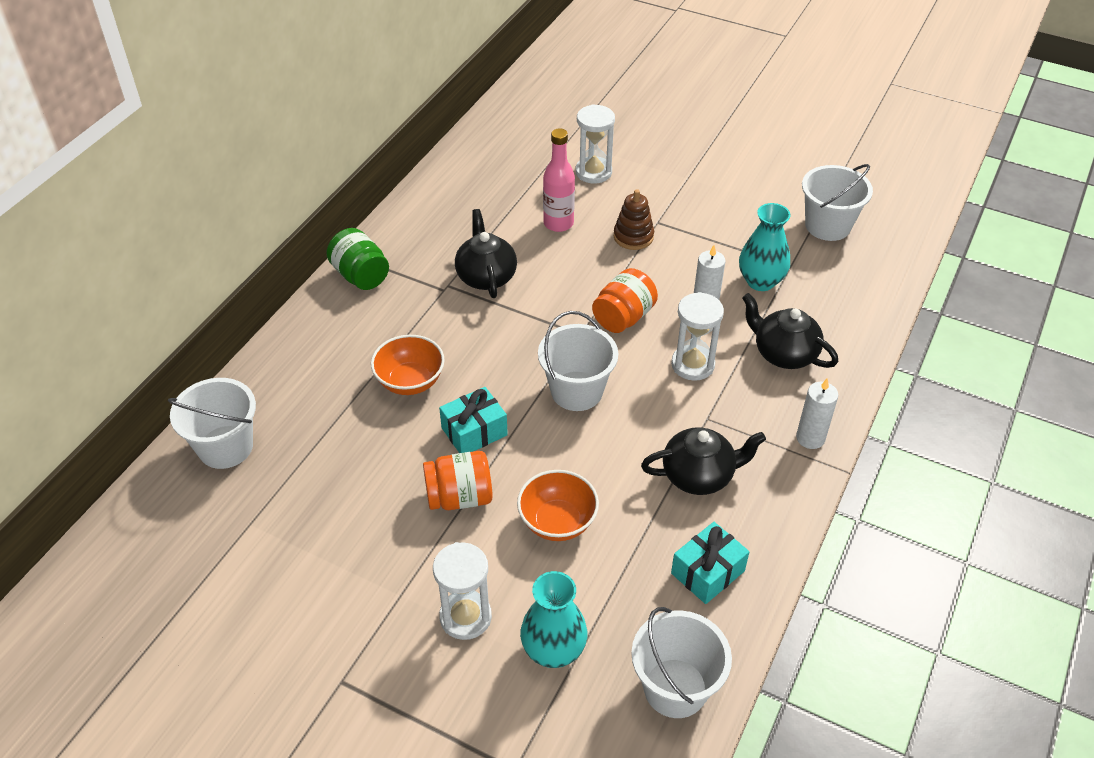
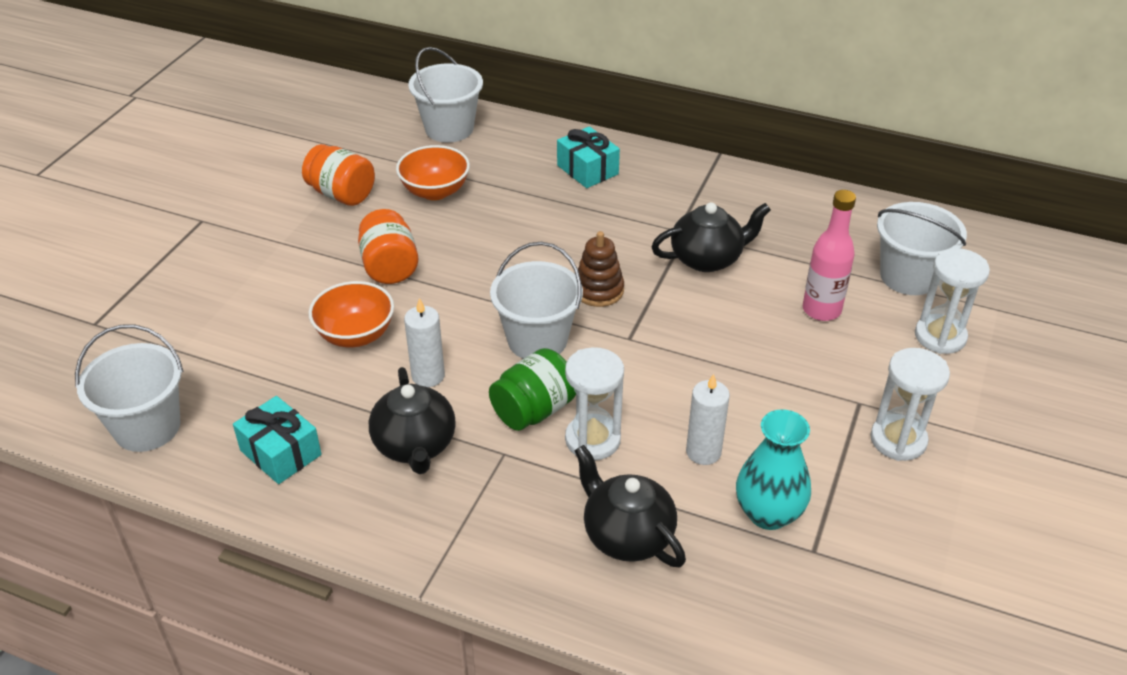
camera: 85 degrees right, 5 degrees down
green jar [326,228,389,290] -> green jar moved to [489,348,576,431]
orange bowl [371,335,445,395] -> orange bowl moved to [396,145,470,200]
white hourglass [433,542,492,640] -> white hourglass moved to [870,348,950,461]
turquoise gift [439,387,508,453] -> turquoise gift moved to [557,126,620,188]
turquoise vase [520,571,587,668] -> none
orange jar [592,268,658,333] -> orange jar moved to [302,144,375,206]
brown stacking toy [614,189,654,250] -> brown stacking toy moved to [578,231,624,307]
black teapot [742,293,838,369] -> black teapot turned 75 degrees counterclockwise [574,445,686,567]
white candle [796,378,838,449] -> white candle moved to [404,298,445,387]
white bucket [802,164,873,241] -> white bucket moved to [877,202,967,295]

